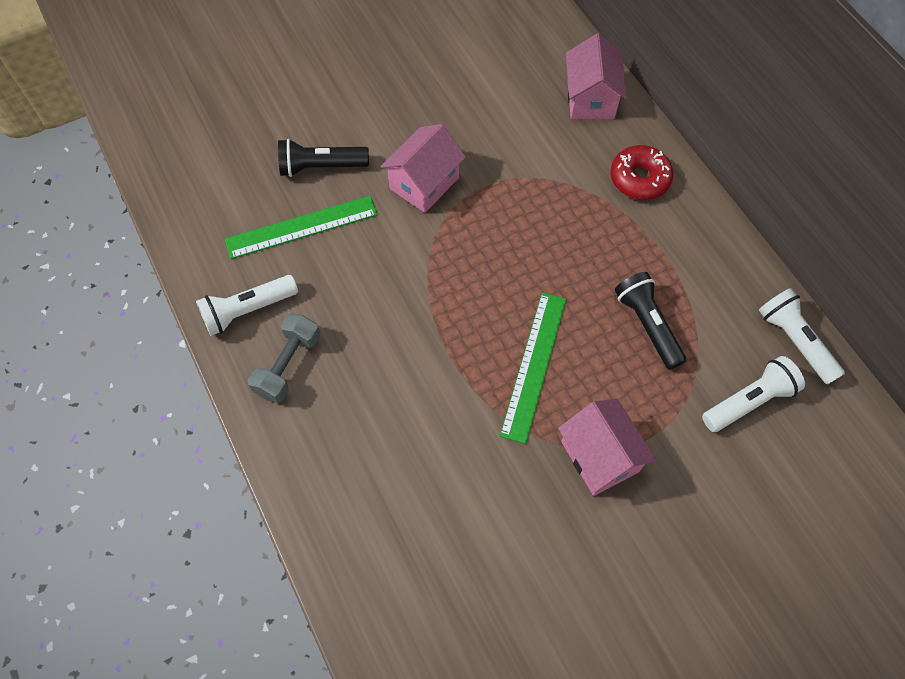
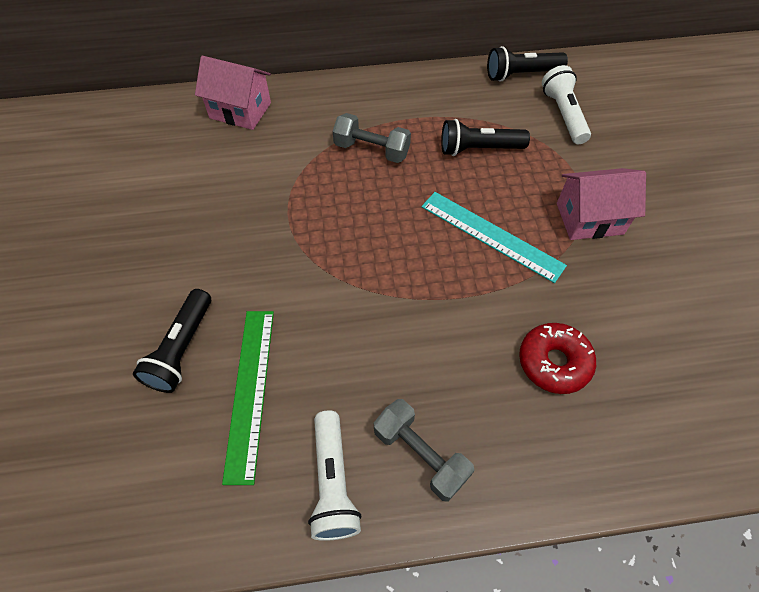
camera: 70 degrees left, 5 degrees down
pink house [380,124,466,213] -> none
green ruler [500,292,567,444] -> turquoise ruler [422,192,567,283]
red donut [610,145,674,200] -> red donut moved to [519,323,596,394]
white flashlight [759,288,845,385] -> black flashlight [487,46,568,82]
none -> grey dumbbell [333,113,411,163]

